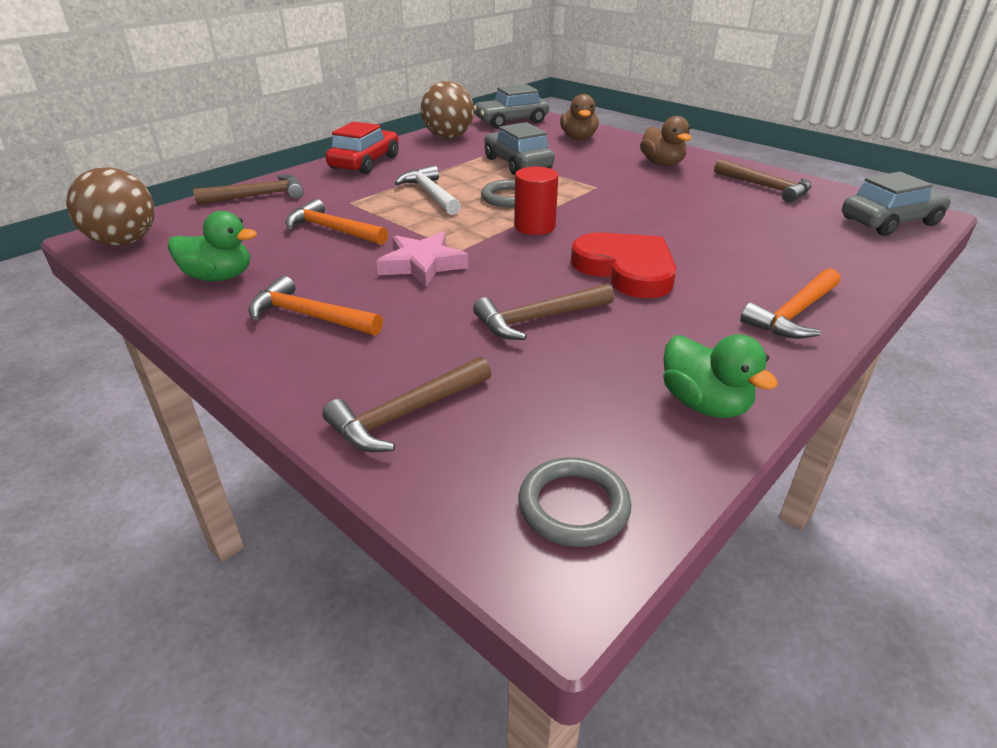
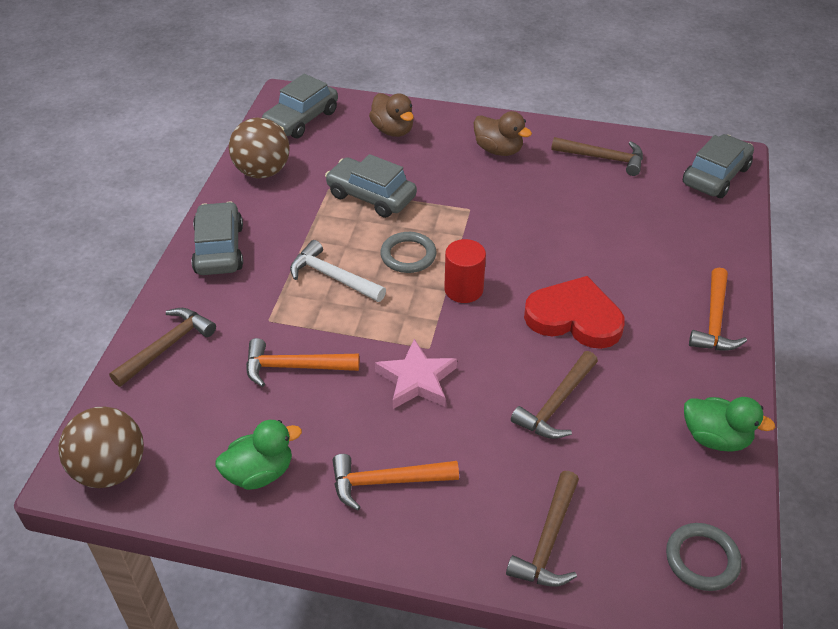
camera: 30 degrees left, 10 degrees up
red car [325,122,399,174] -> grey car [191,201,243,275]

